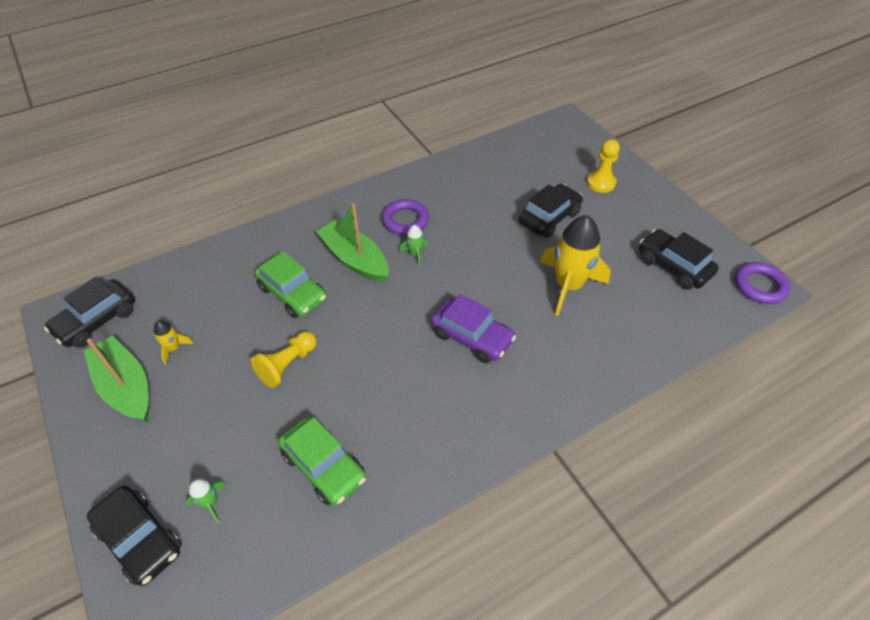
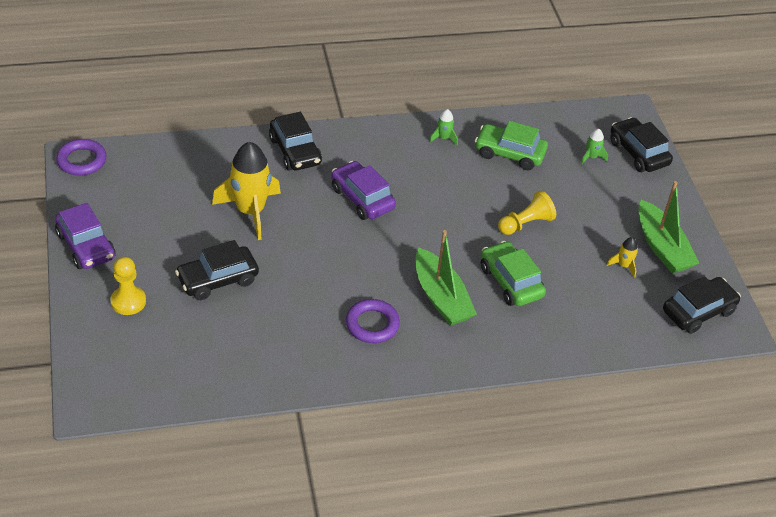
camera: 165 degrees left, 5 degrees down
green car [278,416,366,506] -> green car turned 45 degrees counterclockwise [475,121,548,170]
green rocket [399,225,428,266] -> green rocket moved to [429,109,458,145]
black car [639,229,719,290] -> black car moved to [269,112,322,171]
none -> purple car [55,203,116,269]

